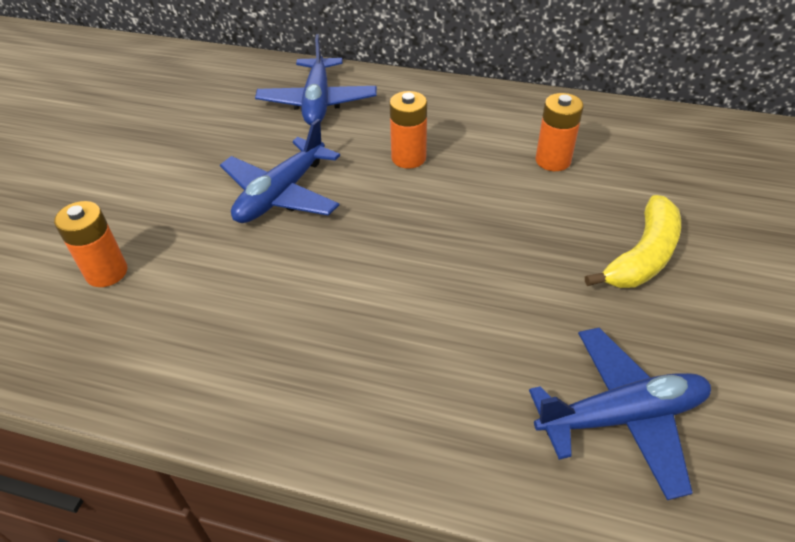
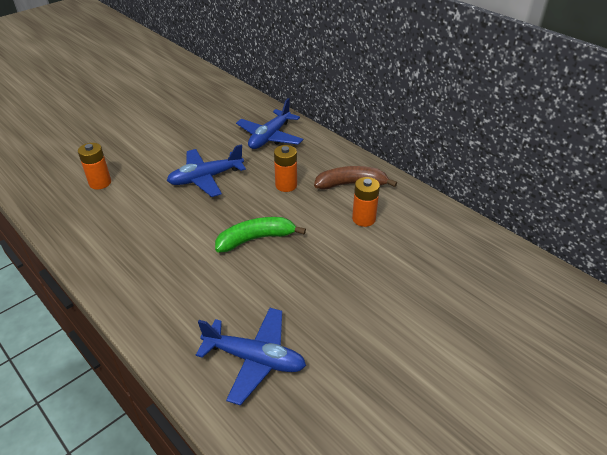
camera: 30 degrees right, 5 degrees down
yellow banana [585,195,681,288] -> none
none -> green banana [215,217,306,253]
none -> brown banana [314,166,397,190]

